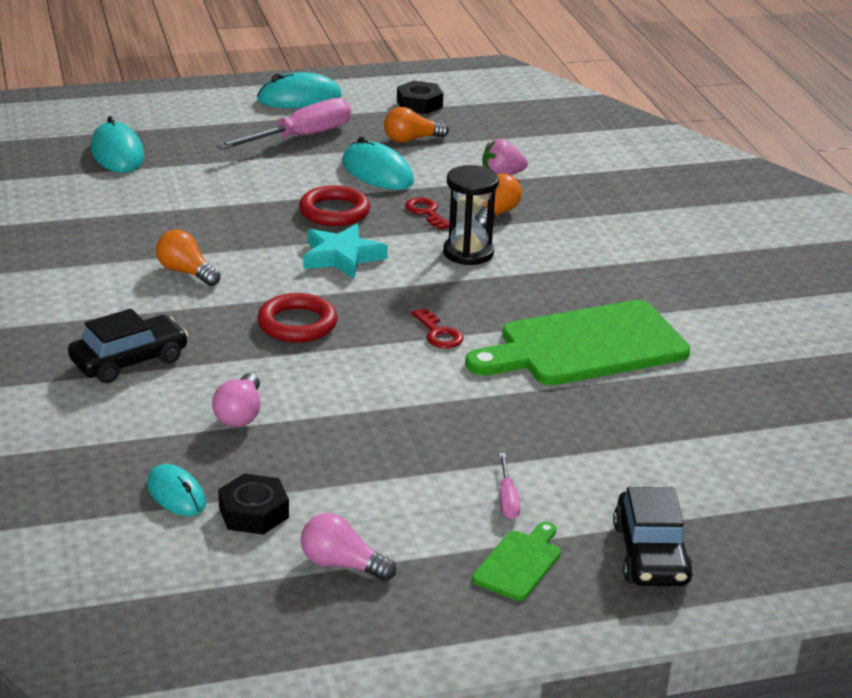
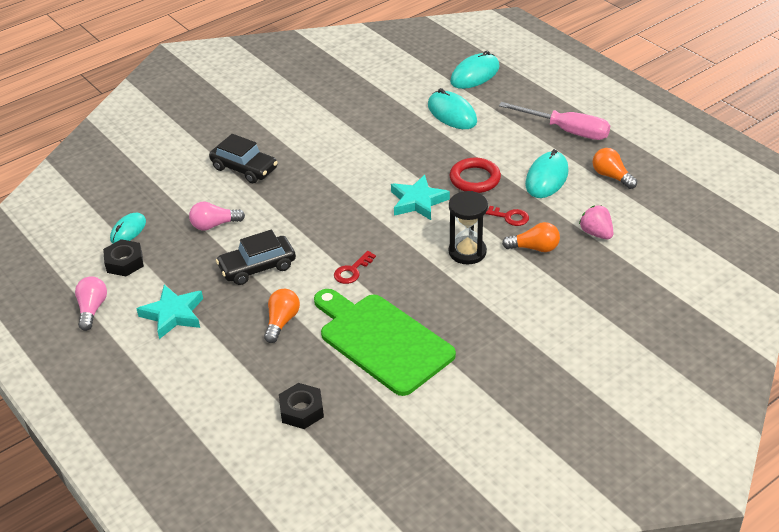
camera: 70 degrees right, 10 degrees up
orange light bulb [156,230,221,286] -> orange light bulb moved to [264,289,300,343]
turquoise mouse [257,72,342,108] -> turquoise mouse moved to [428,88,477,129]
red ring [257,293,338,342] -> none
black nut [397,81,443,114] -> black nut moved to [279,383,324,429]
red key [405,197,449,230] -> red key turned 75 degrees clockwise [485,206,529,226]
green cutting board [472,522,561,601] -> none
pink screwdriver [499,453,520,519] -> none
black car [613,487,693,586] -> black car moved to [216,230,296,285]
none -> turquoise star [136,285,203,339]

